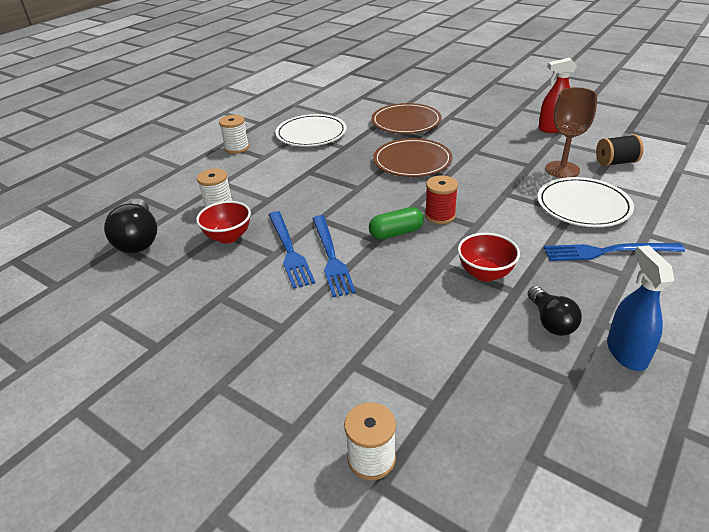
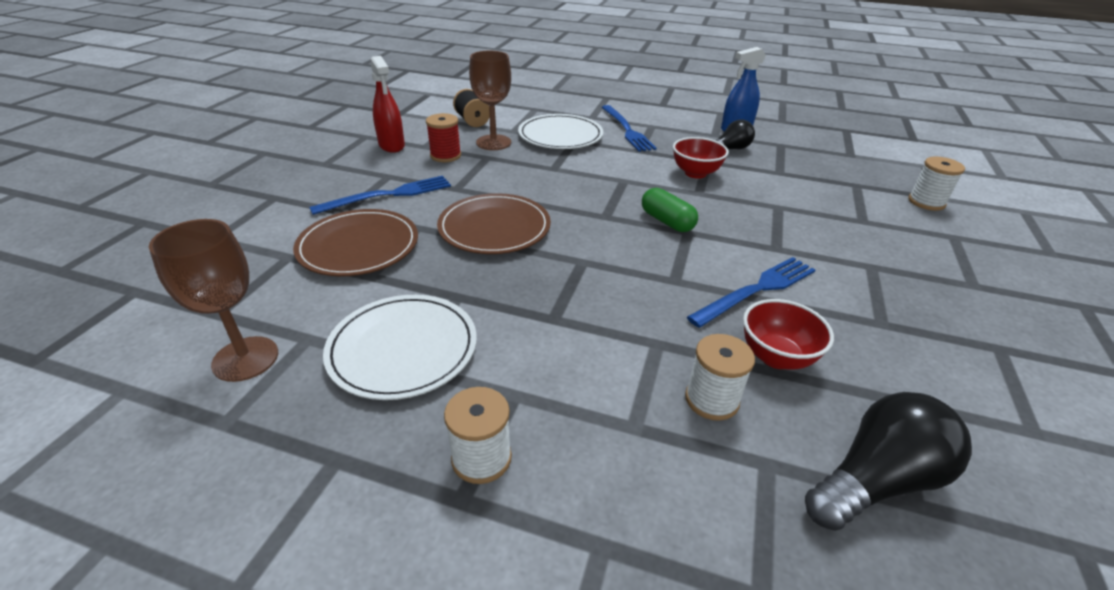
camera: 110 degrees left, 0 degrees up
blue fork [312,215,356,297] -> blue fork moved to [309,176,451,215]
red spool [425,175,458,224] -> red spool moved to [426,113,461,162]
none -> brown goblet [149,219,278,382]

